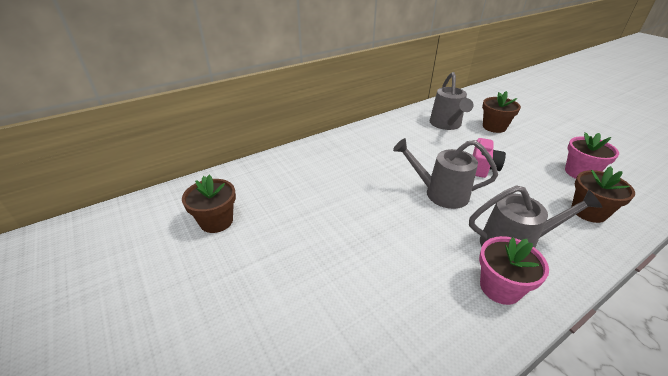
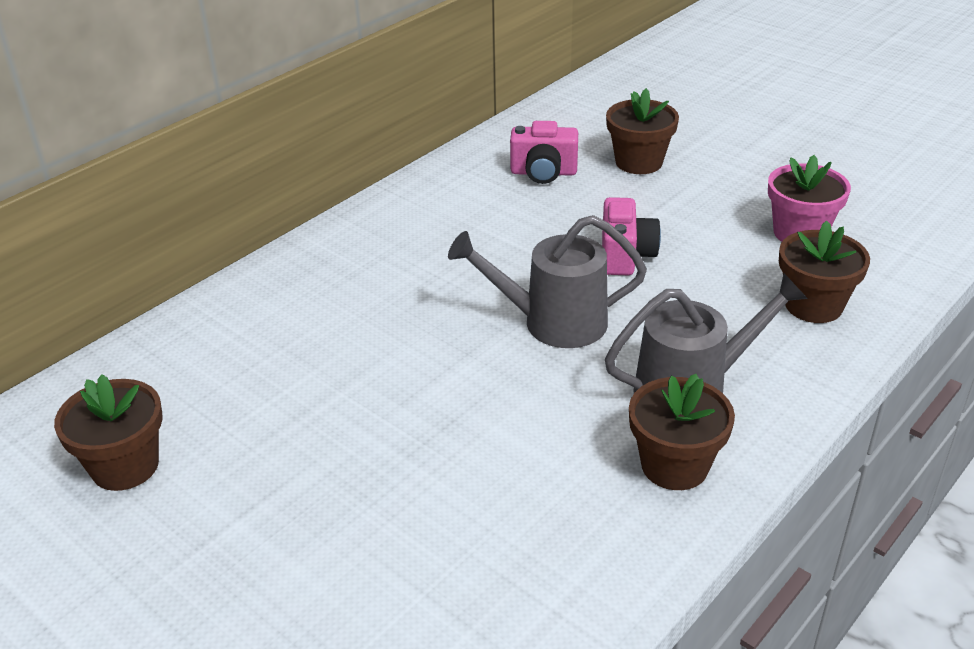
camera: 15 degrees left, 0 degrees up
grey watering can [430,72,474,130] -> pink camera [510,121,578,184]
pink flower pot [479,236,549,305] -> brown flower pot [629,374,735,490]

